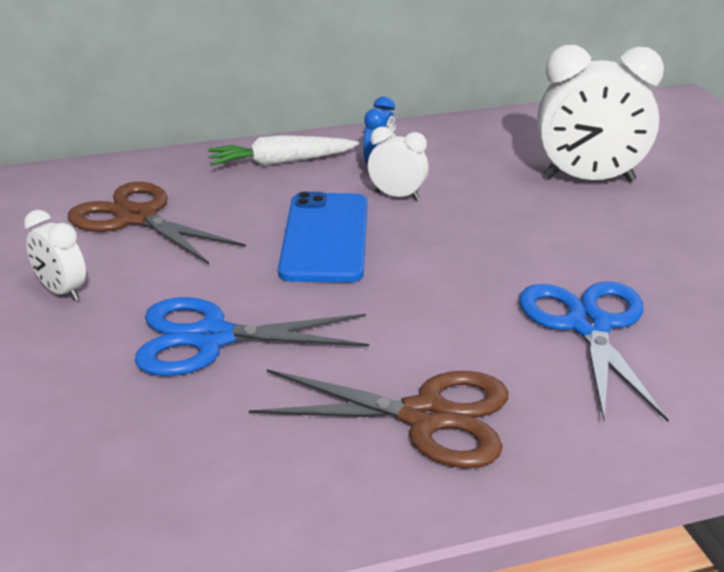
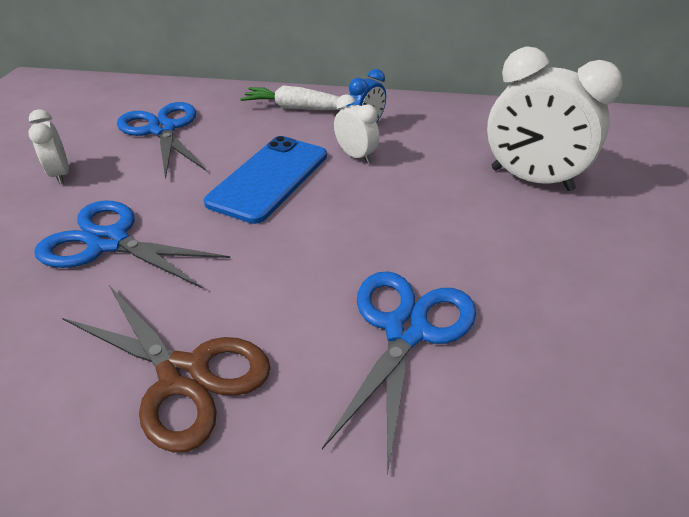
camera: 25 degrees right, 10 degrees up
brown scissors [68,182,246,264] -> blue scissors [117,102,206,179]

